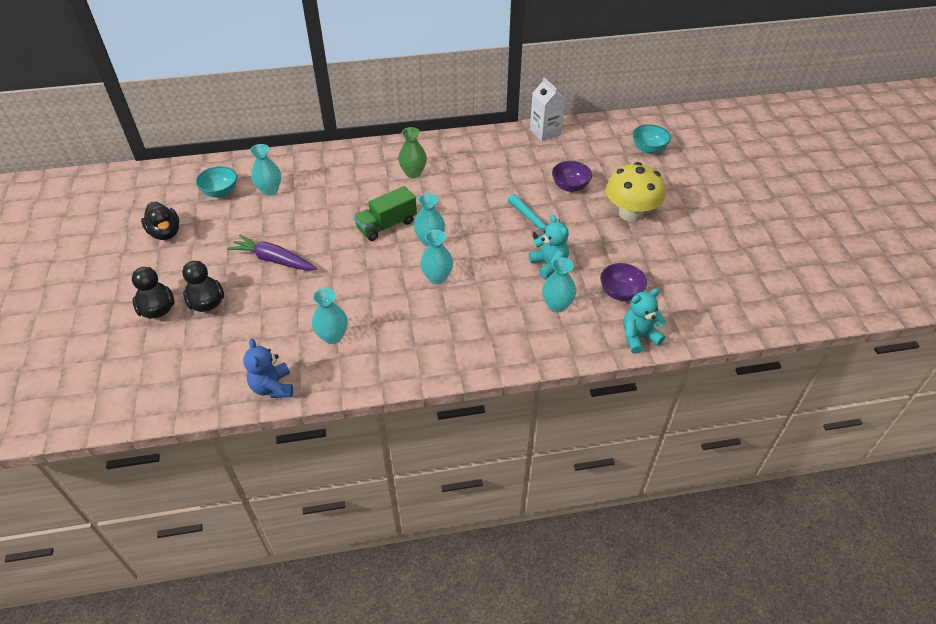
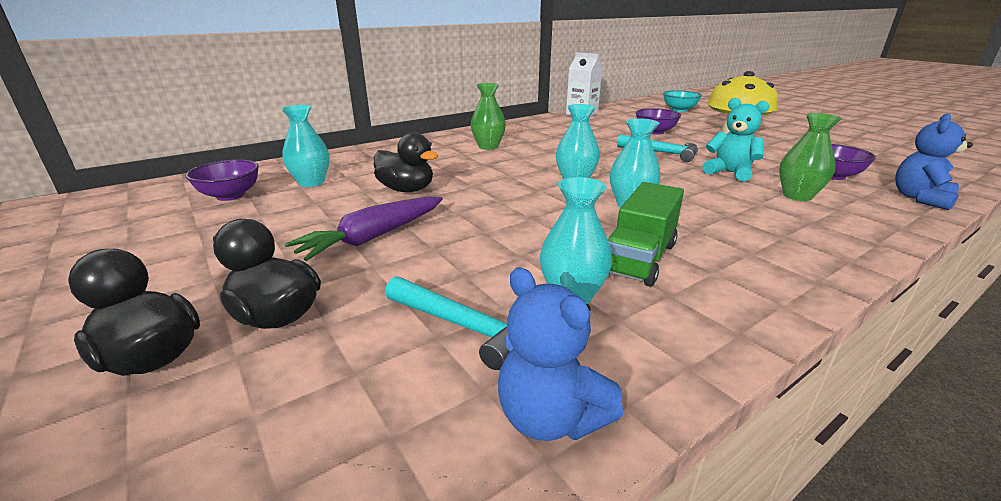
camera: 25 degrees left, 20 degrees down
black duck [141,202,180,240] -> black duck moved to [374,132,438,192]
turquoise bowl [196,166,237,198] -> purple bowl [186,160,259,201]
purple carrot [227,235,317,270] -> purple carrot turned 45 degrees counterclockwise [284,197,443,261]
green truck [354,186,417,241] -> green truck moved to [608,182,684,287]
turquoise vase [542,257,576,312] -> green vase [779,113,842,201]
turquoise teddy bear [623,288,666,354] -> blue teddy bear [895,113,973,210]
none -> turquoise hammer [385,276,510,370]

